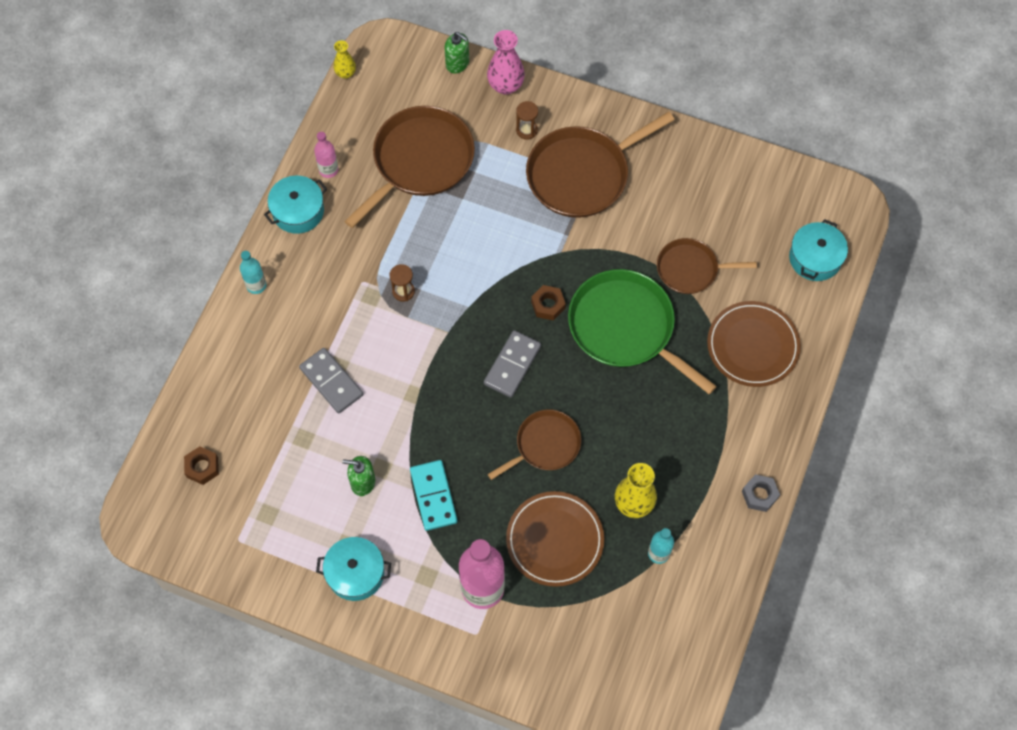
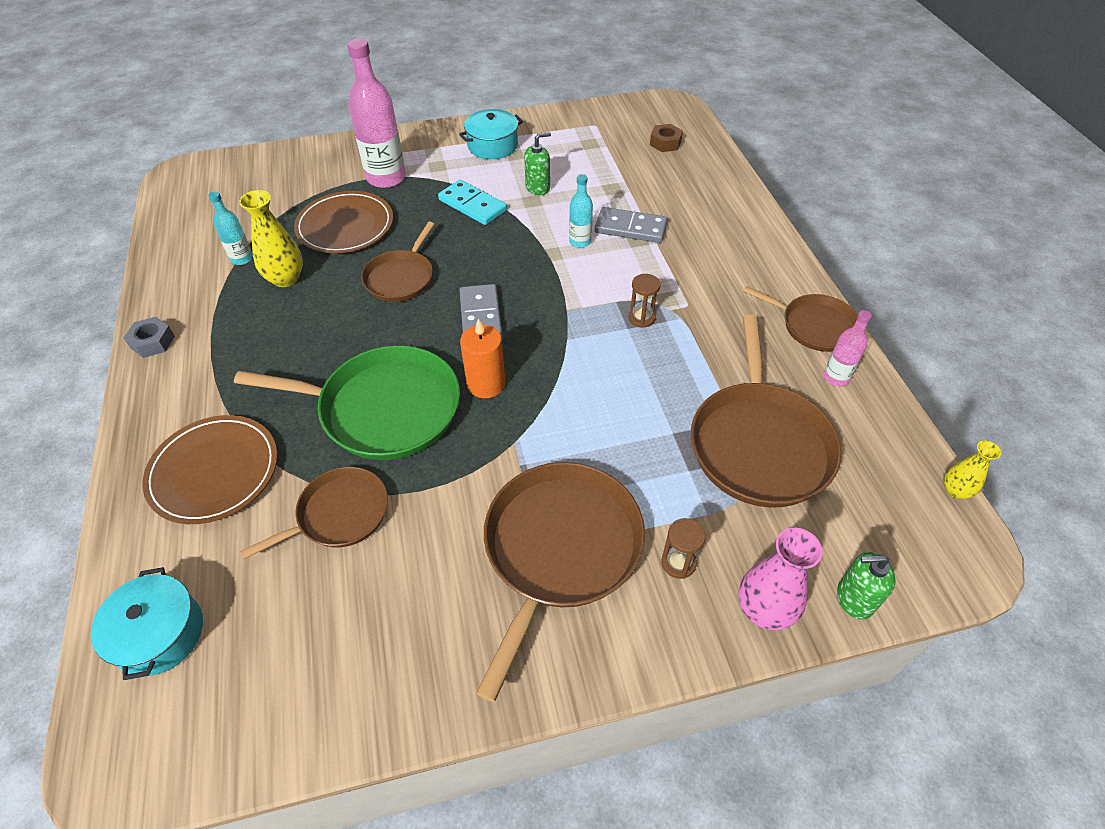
camera: 145 degrees right, 15 degrees down
turquoise bottle [240,251,266,294] -> turquoise bottle moved to [569,174,593,248]
turquoise pot [264,175,327,234] -> brown pan [743,286,858,352]
brown nut [531,285,566,321] -> orange candle [460,319,505,398]

